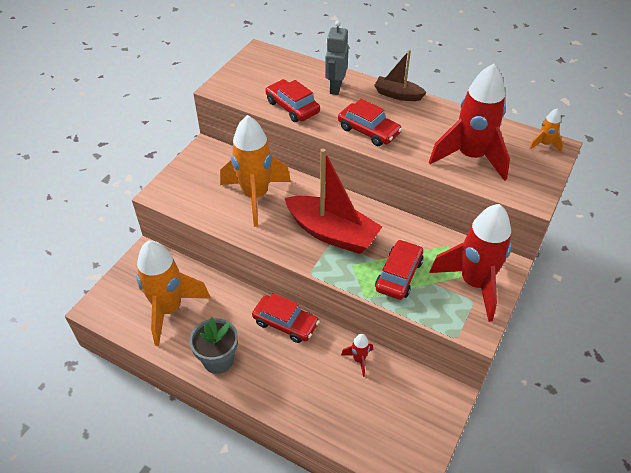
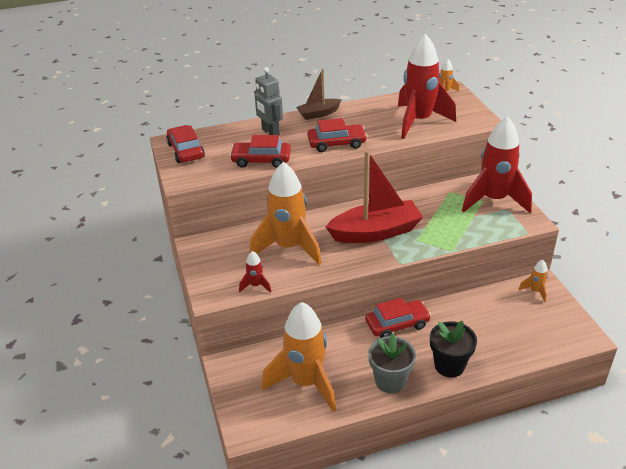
camera: 45 degrees left, 10 degrees down
red rocket [341,334,373,377] -> red rocket moved to [239,251,271,293]
red car [375,240,423,300] -> red car moved to [166,125,205,163]
none -> black flower pot [430,321,477,377]
none -> orange rocket [518,260,548,303]

